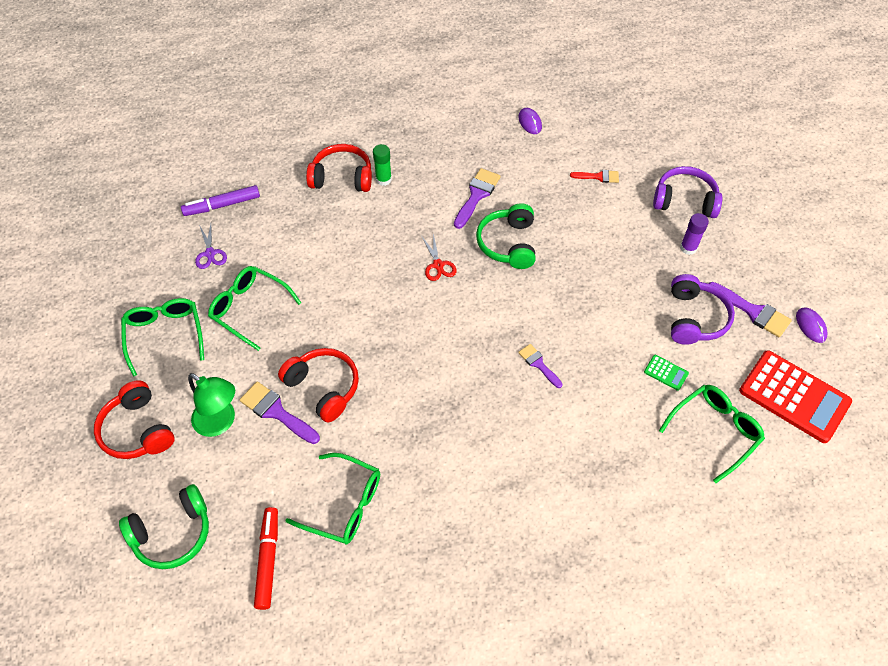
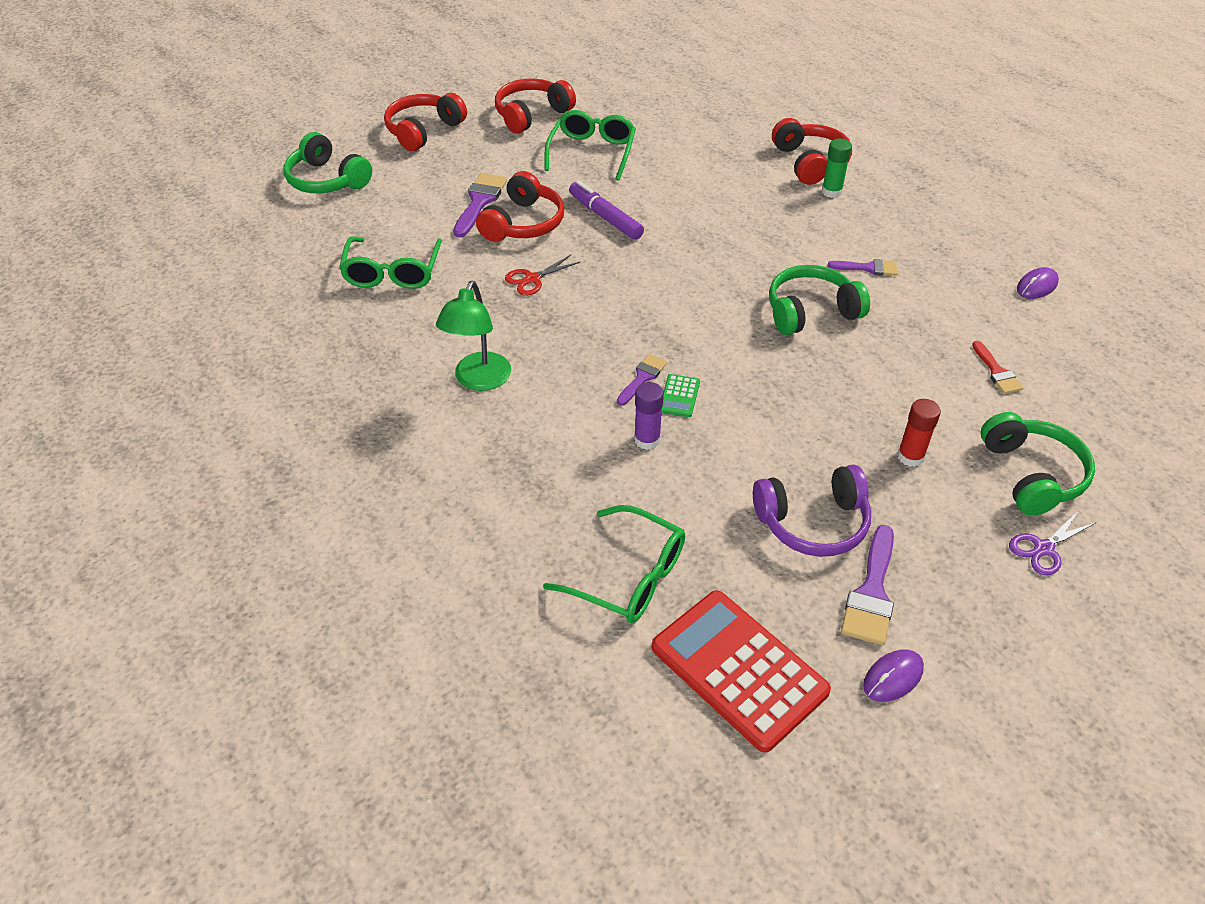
camera: 70 degrees right, 10 degrees down
green glasses [121,298,204,376] -> red headphones [495,78,576,133]
purple marker [181,185,260,216] -> purple marker moved to [569,181,644,240]
green lamp [188,373,235,437] -> green lamp moved to [436,281,511,391]
purple scissors [195,224,227,269] -> purple scissors moved to [1009,510,1097,576]
red marker [254,507,278,610] -> none
red scissors [422,234,456,281] -> red scissors moved to [505,255,580,296]
purple brush [454,168,501,229] -> purple brush [828,259,898,276], size x0.62
green calculator [644,355,689,391] -> green calculator moved to [662,374,700,417]
purple headphones [653,166,722,218] -> green headphones [981,412,1095,515]
purple glue stick [680,213,709,255] -> purple glue stick moved to [634,382,664,450]
red calculator [739,350,852,443] -> red calculator turned 120 degrees clockwise [652,590,831,753]
none -> red glue stick [897,399,941,467]

